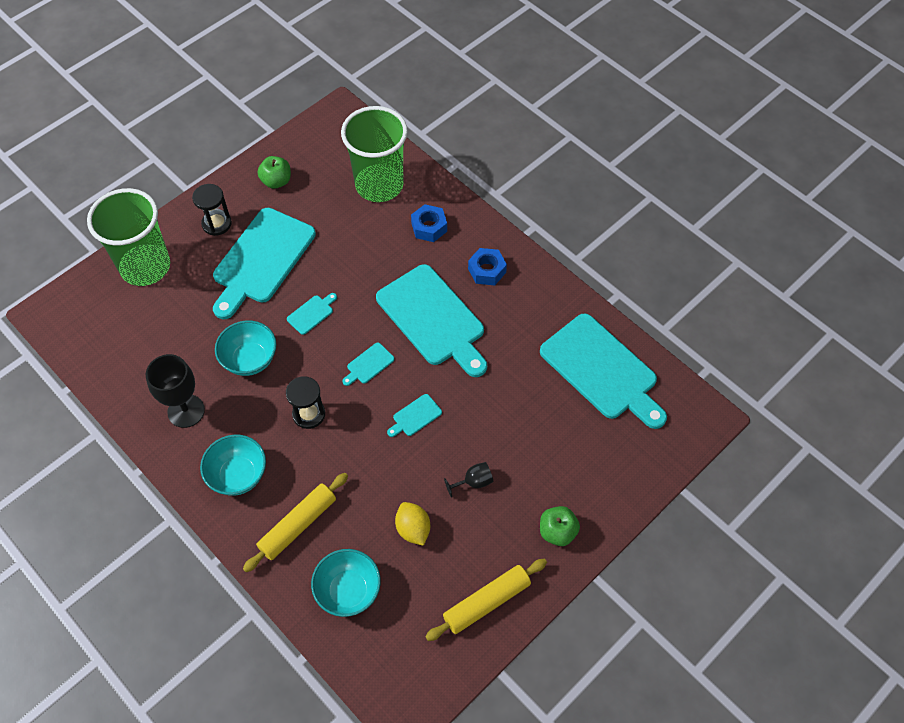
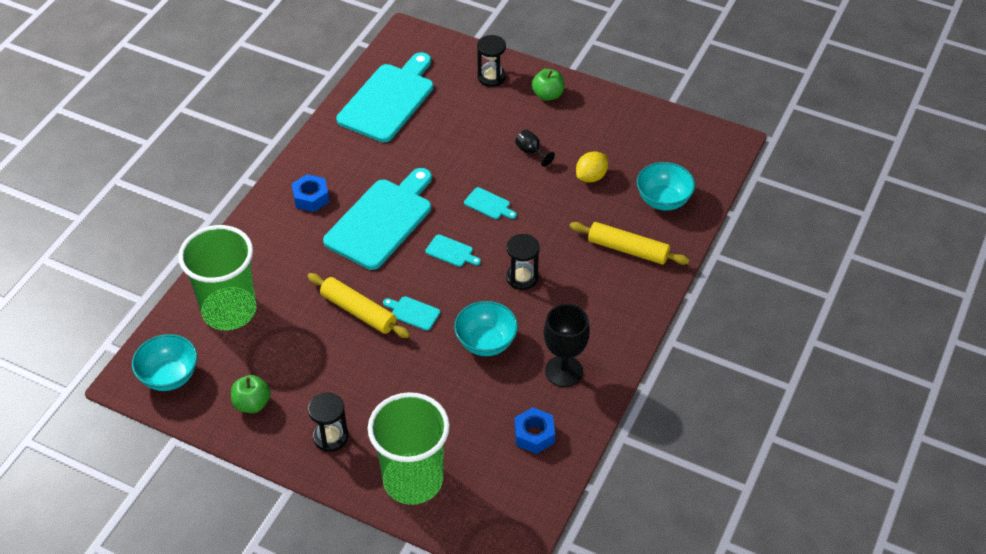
camera: 110 degrees left, 10 degrees down
turquoise bowl [200,435,266,496] -> turquoise bowl moved to [132,334,197,391]
turquoise cutting board [213,208,316,319] -> none
blue nut [411,204,447,242] -> blue nut moved to [514,407,555,454]
yellow rolling pin [425,559,547,641] -> yellow rolling pin moved to [307,273,410,338]
none -> black hourglass [477,35,506,87]

